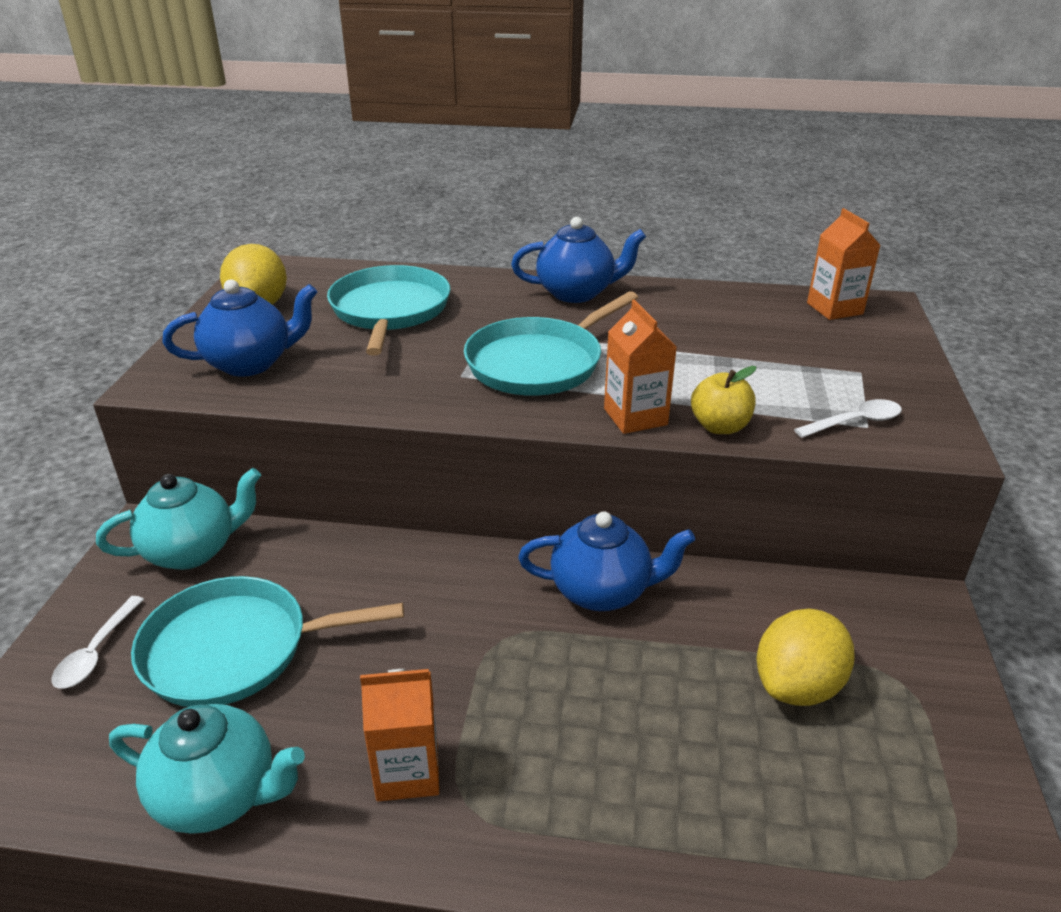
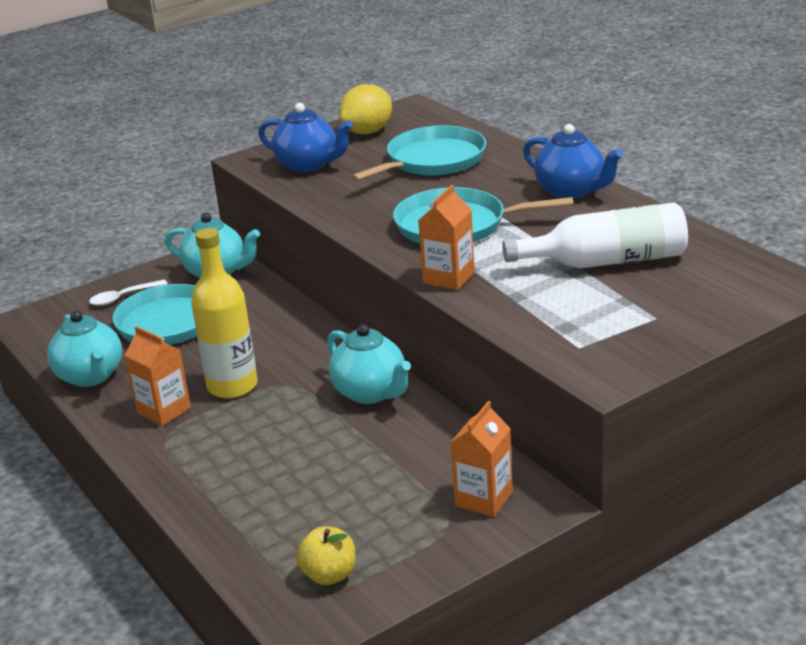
camera: 50 degrees right, 5 degrees down
blue teapot [518,511,695,611] -> turquoise teapot [327,324,411,404]
yellow apple [691,366,756,434] -> yellow apple moved to [296,527,356,585]
yellow lemon [756,609,855,706] -> none
white spoon [794,399,902,438] -> none
orange carton [807,208,881,320] -> orange carton moved to [450,401,513,517]
none -> yellow bottle [191,228,258,399]
none -> white bottle [502,203,688,268]

